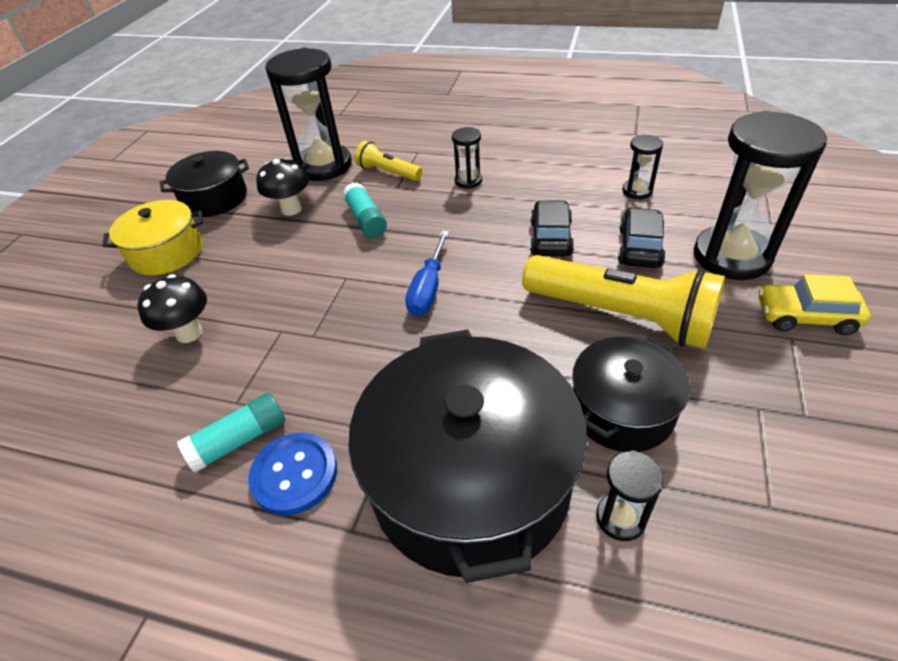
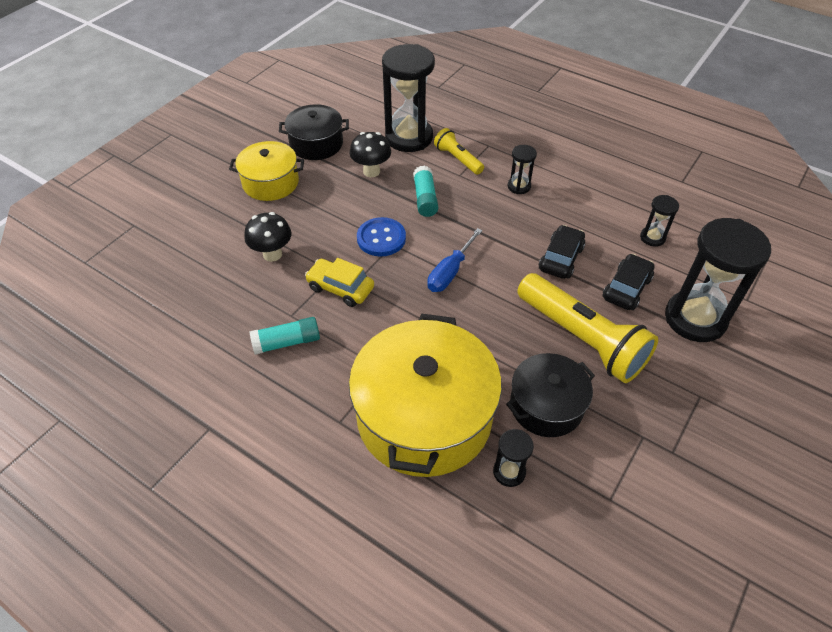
camera: 15 degrees right, 5 degrees up
blue button [248,433,337,515] -> blue button moved to [357,217,406,256]
black pot [348,330,587,583] -> yellow pot [349,314,502,477]
yellow car [758,274,871,335] -> yellow car moved to [305,258,374,307]

